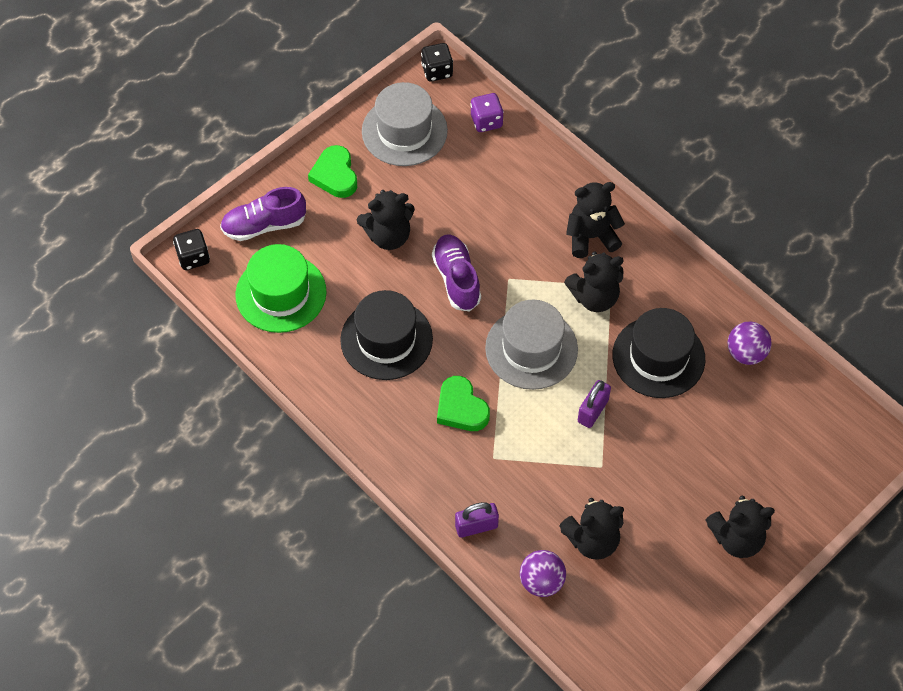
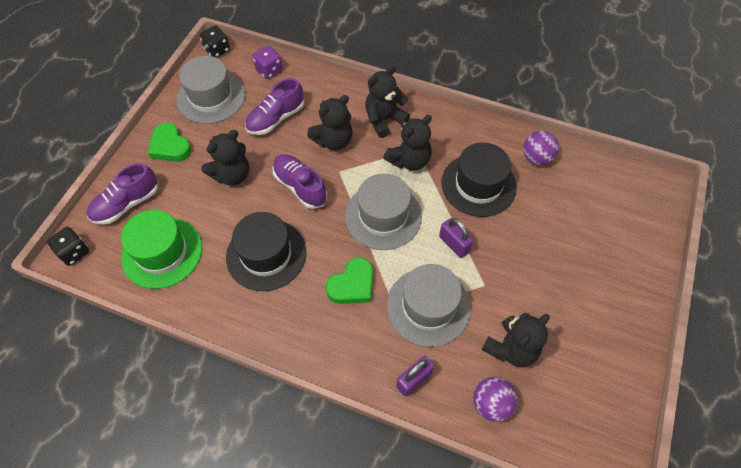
camera: 25 degrees left, 0 degrees up
green heart [437,376,490,431] -> green heart turned 75 degrees counterclockwise [326,257,373,304]
purple padlock [578,380,611,428] -> purple padlock turned 45 degrees counterclockwise [439,218,473,258]
black teddy bear [706,496,775,558] -> black teddy bear moved to [307,95,352,150]
none -> purple shoe [245,78,304,135]
none -> grey hat [387,264,471,347]

